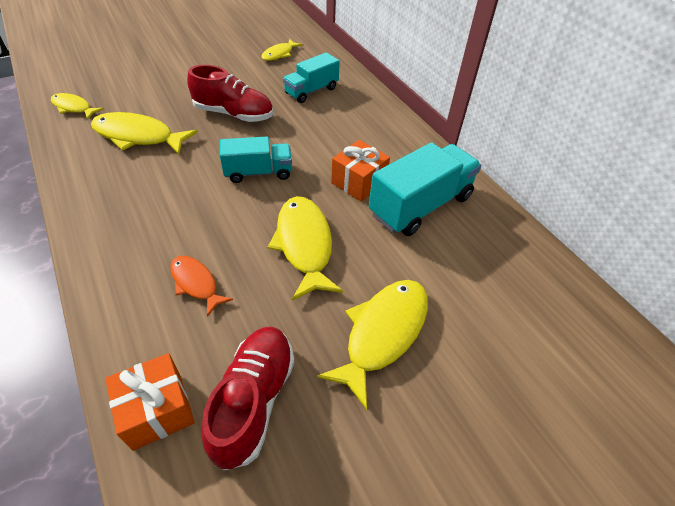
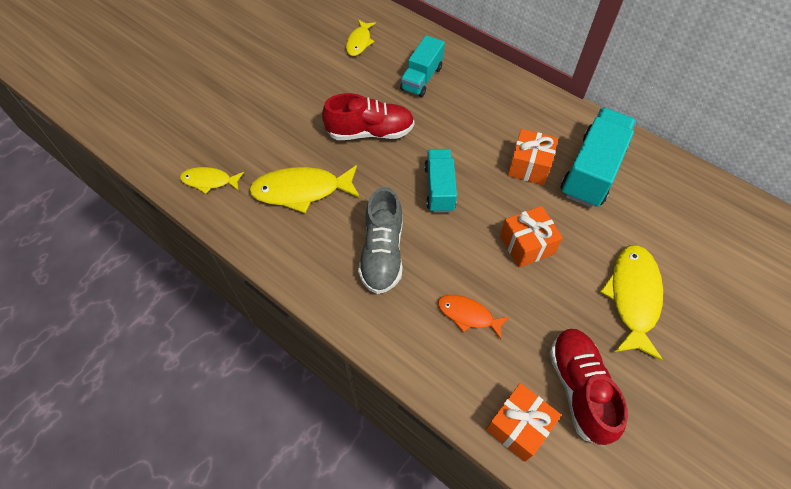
camera: 20 degrees left, 10 degrees up
turquoise truck [220,137,292,183] -> turquoise truck turned 60 degrees counterclockwise [424,149,457,213]
yellow fish [268,196,343,300] -> orange gift [500,206,563,268]
none -> grey shoe [358,187,403,294]

